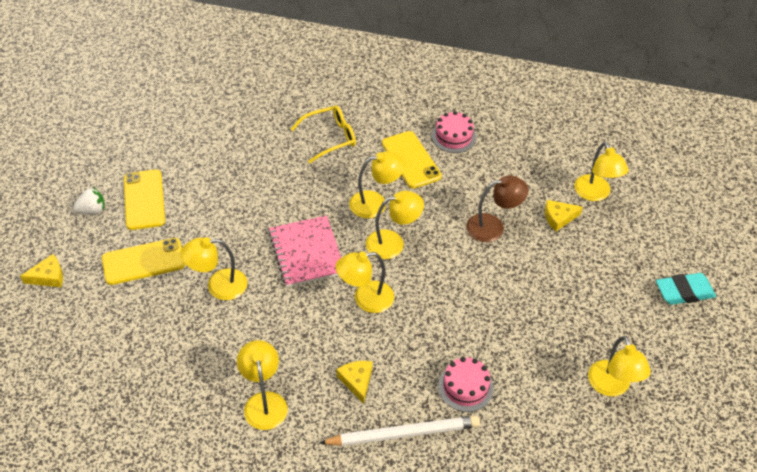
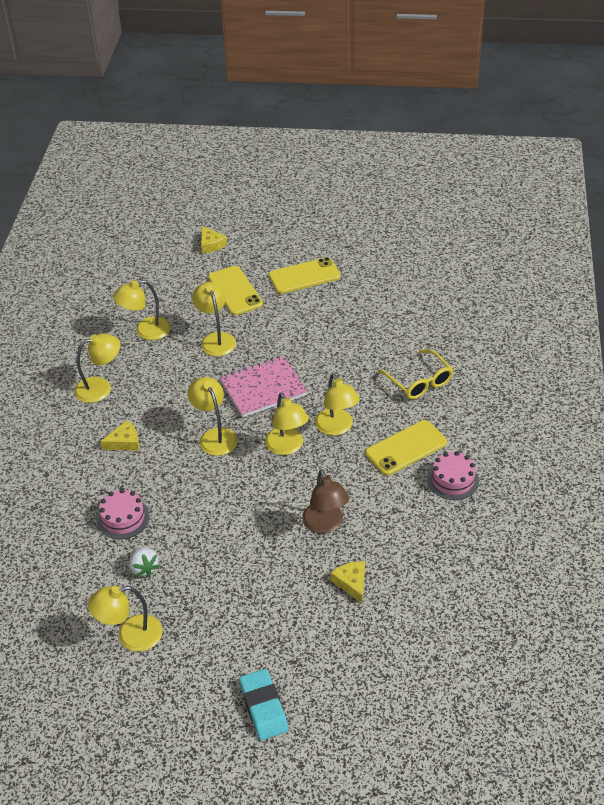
camera: 85 degrees right, 5 degrees down
white strawberry [73,187,105,214] -> white strawberry moved to [129,547,160,577]
white pencil [319,416,480,446] -> none
yellow lamp [574,142,629,201] -> yellow lamp moved to [113,280,171,340]

